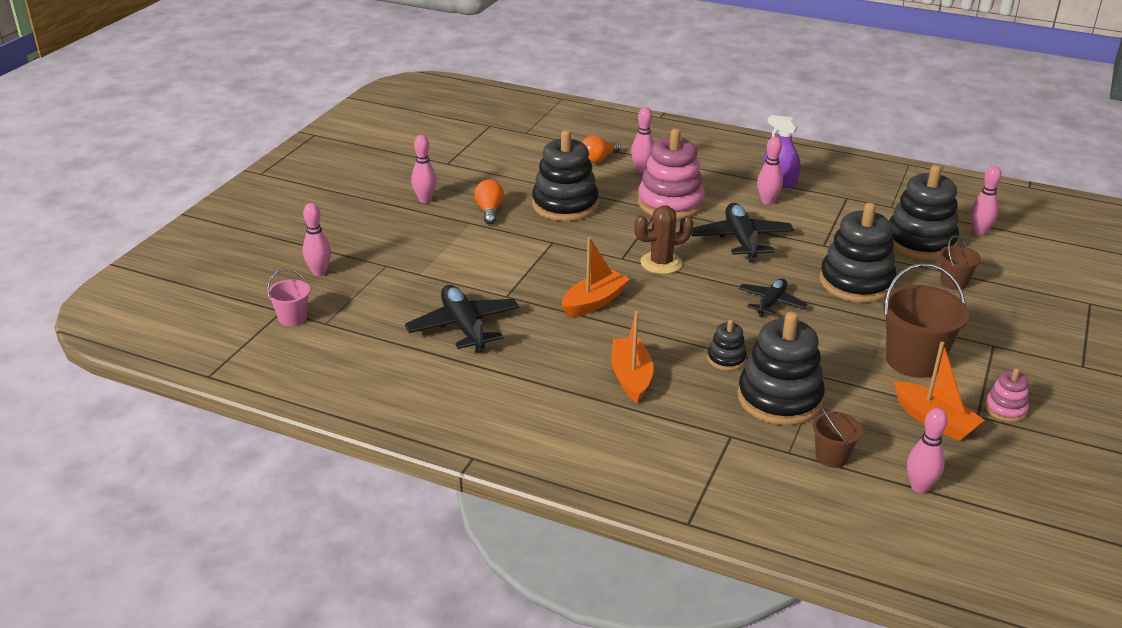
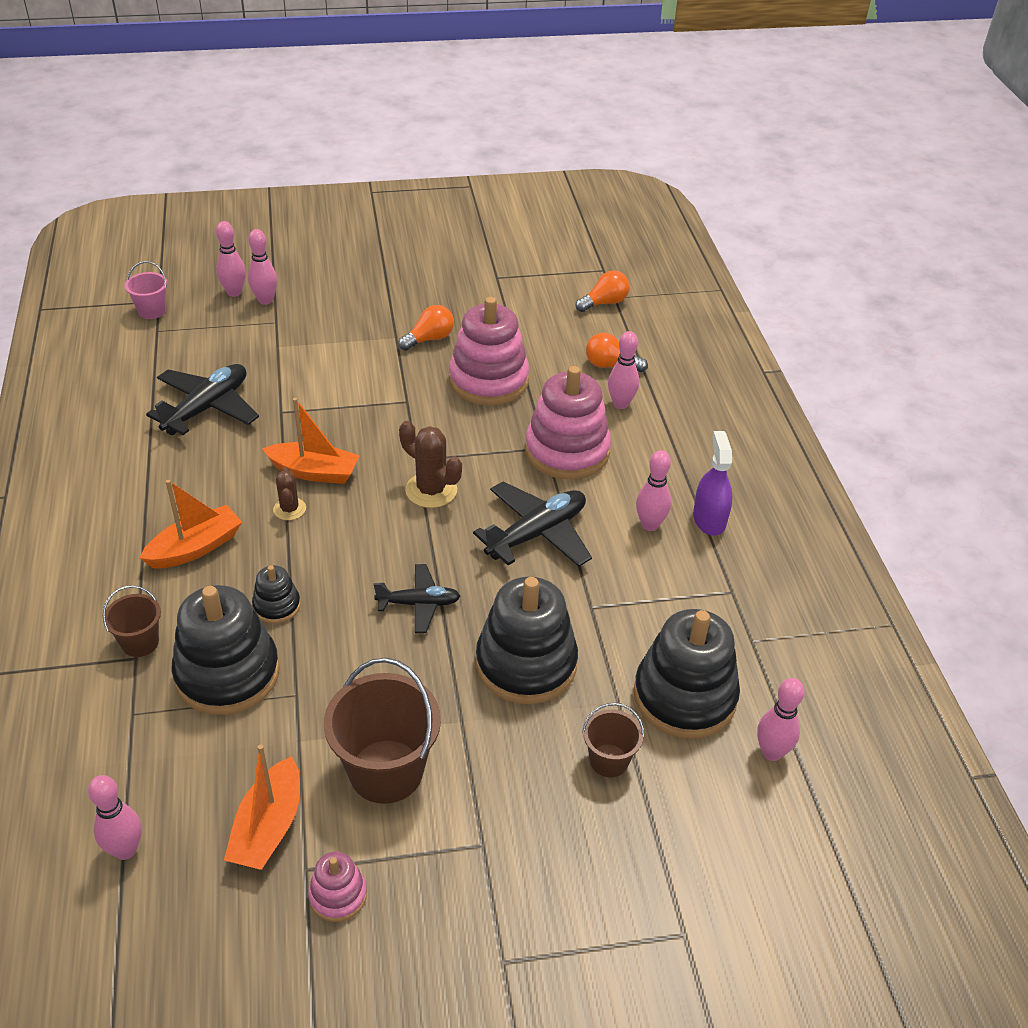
camera: 55 degrees right, 10 degrees up
pink bowling pin [411,135,437,203] -> pink bowling pin moved to [248,229,277,305]
black stacking toy [532,130,599,221] -> pink stacking toy [449,297,529,405]
brown bucket [812,406,863,468] -> brown bucket moved to [103,585,161,657]
none -> brown cactus [273,467,306,520]
none -> orange light bulb [575,270,630,312]

